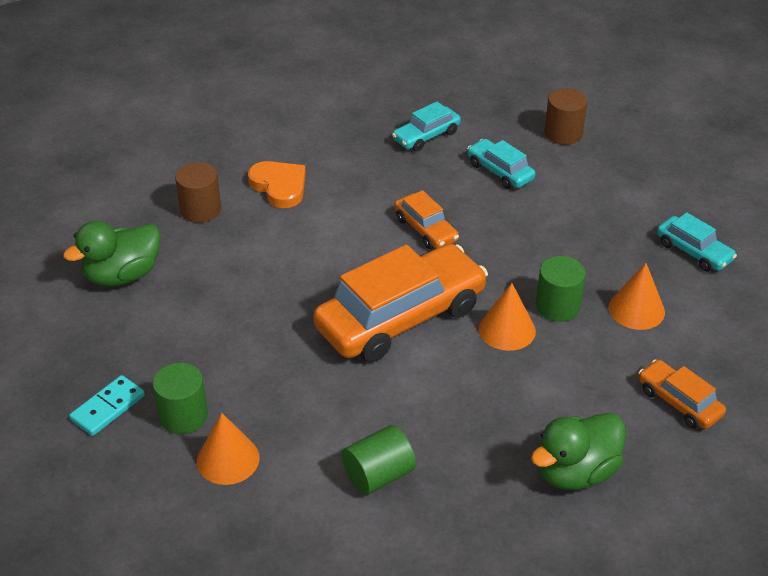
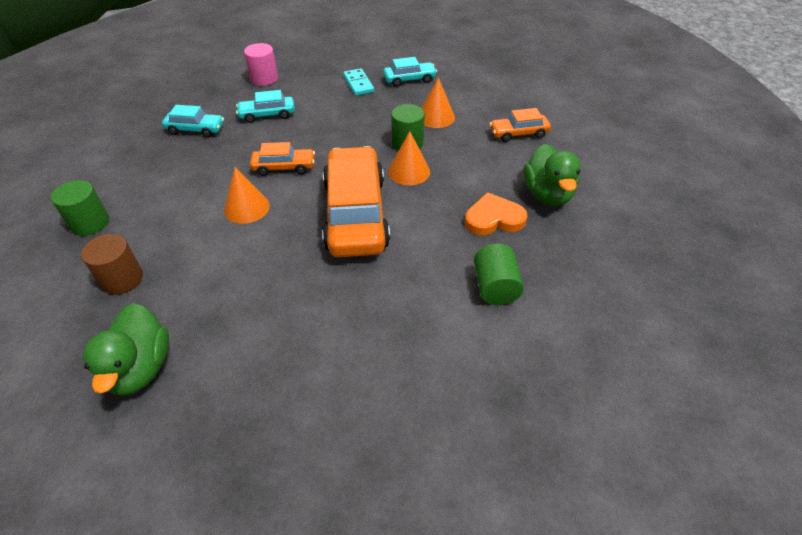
camera: 60 degrees left, 5 degrees up
turquoise domino [69,375,145,436] -> turquoise domino moved to [343,68,374,96]
green cylinder [153,363,208,434] -> green cylinder moved to [51,180,109,236]
orange cone [197,413,260,485] -> orange cone moved to [224,167,270,224]
orange heart [248,161,306,208] -> orange heart moved to [465,192,528,235]
turquoise car [392,102,461,151] -> turquoise car turned 75 degrees counterclockwise [162,105,224,138]
brown cylinder [545,88,587,145] -> pink cylinder [244,43,278,86]

